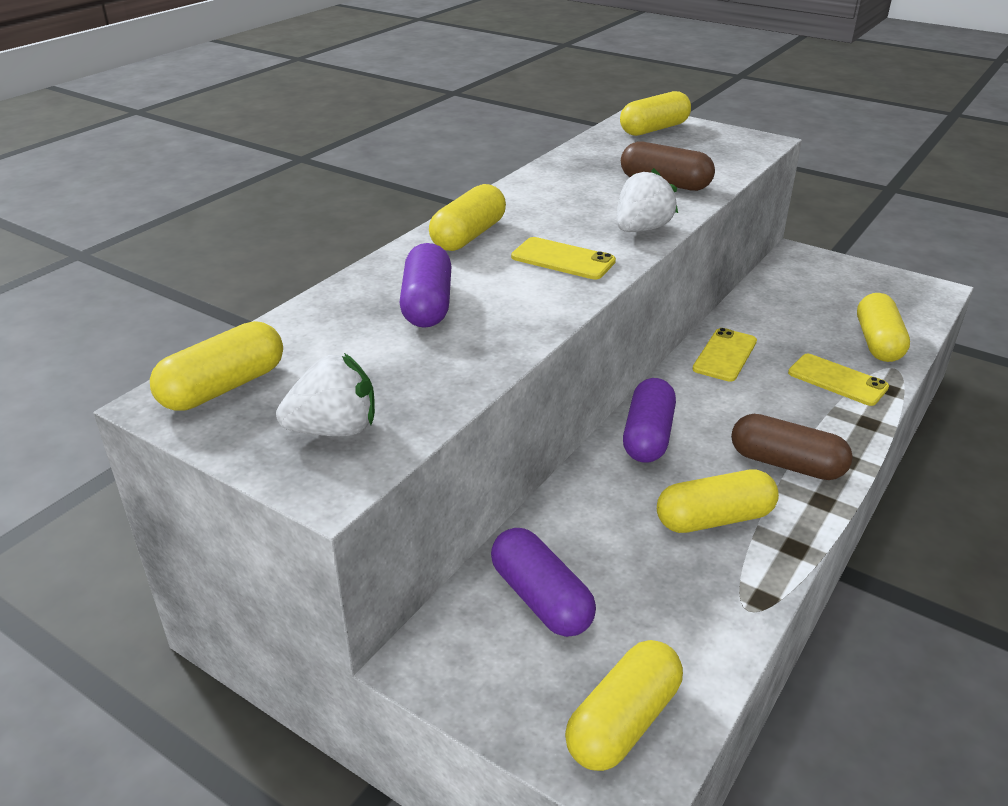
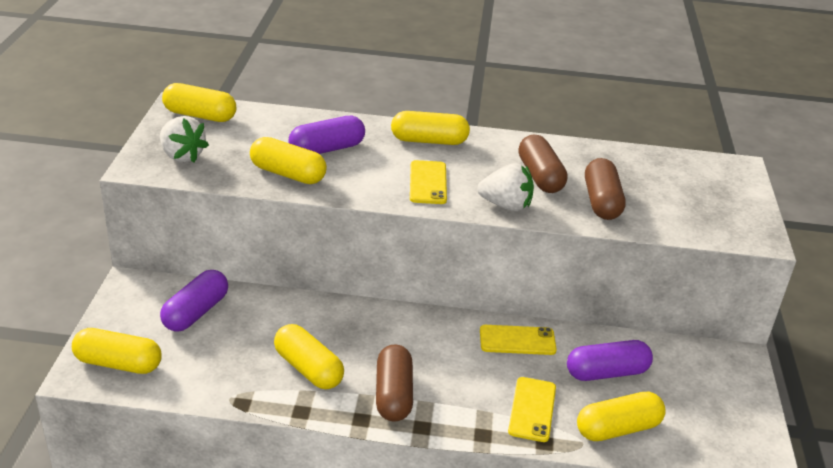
camera: 60 degrees right, 0 degrees up
yellow capsule [620,91,691,136] -> yellow capsule moved to [250,137,327,184]
purple capsule [623,378,676,463] -> purple capsule moved to [567,340,653,381]
none -> brown capsule [518,135,568,193]

